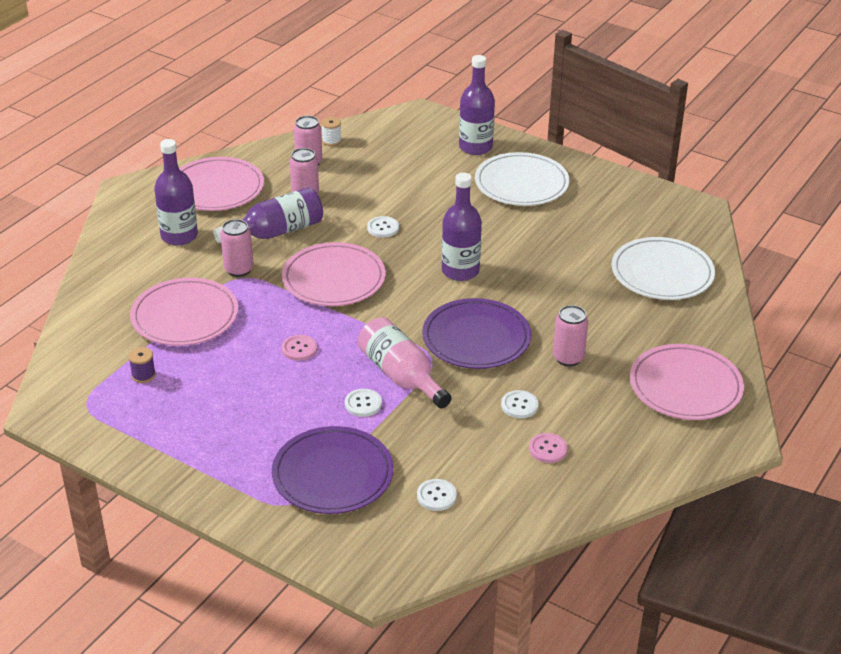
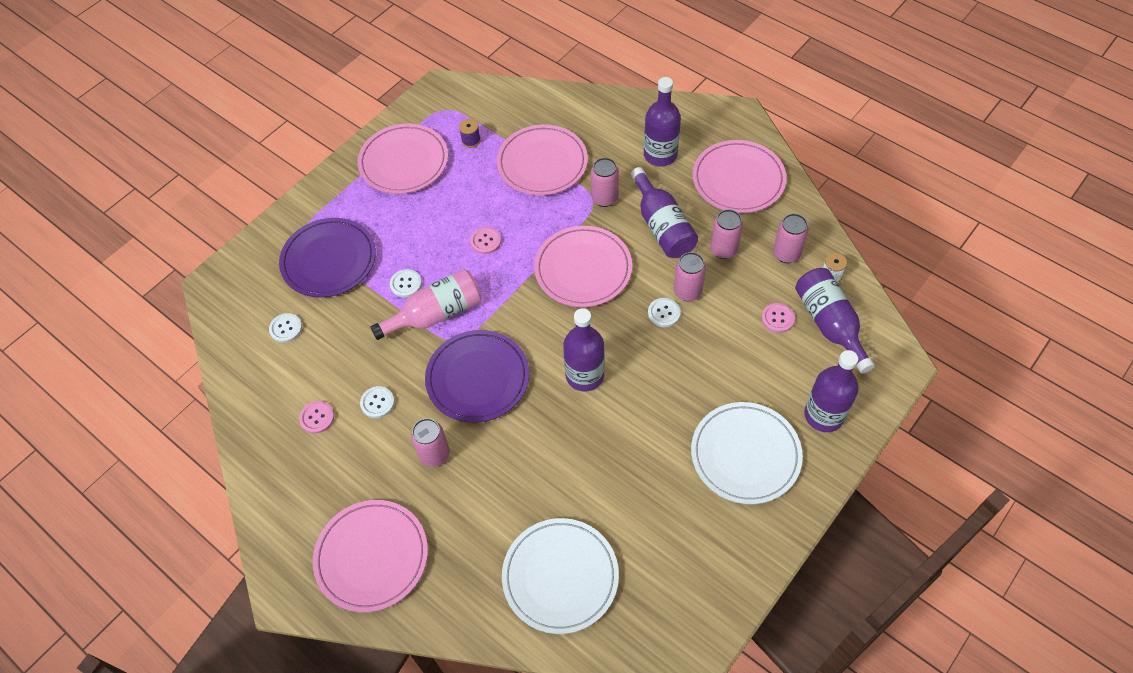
camera: 100 degrees right, 20 degrees up
none -> pink plate [358,124,448,194]
none -> pink can [674,252,706,301]
none -> pink button [761,303,795,333]
none -> purple bottle [795,268,875,374]

